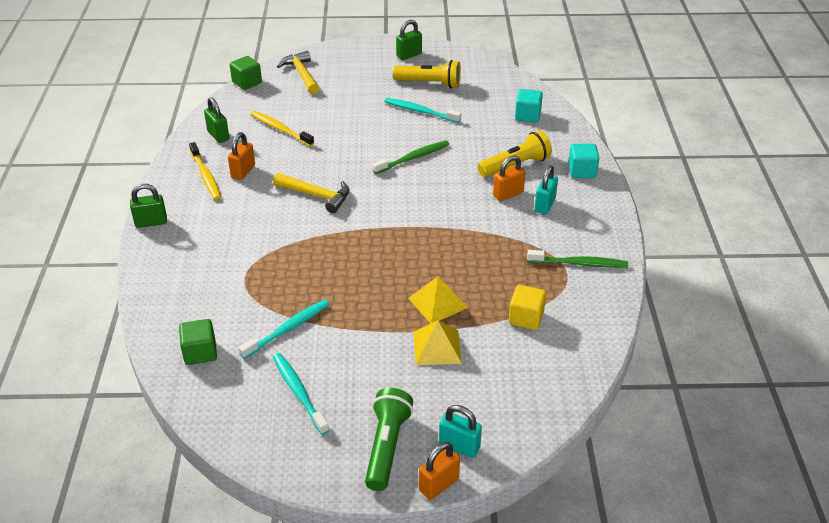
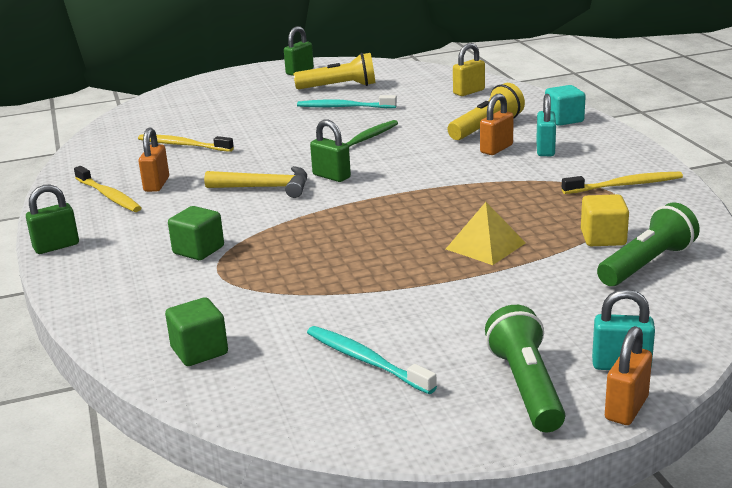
camera: 15 degrees left, 15 degrees down
green padlock [204,97,229,143] -> green padlock moved to [310,120,351,182]
green cube [230,56,262,90] -> green cube moved to [168,206,224,260]
turquoise toothbrush [239,300,330,359] -> none
yellow hammer [277,51,319,94] -> none
yellow pyramid [414,320,462,365] -> none
turquoise cube [515,89,543,122] -> yellow padlock [453,43,485,96]
green toothbrush [527,250,628,268] -> yellow toothbrush [562,172,683,194]
none -> green flashlight [597,203,700,286]

